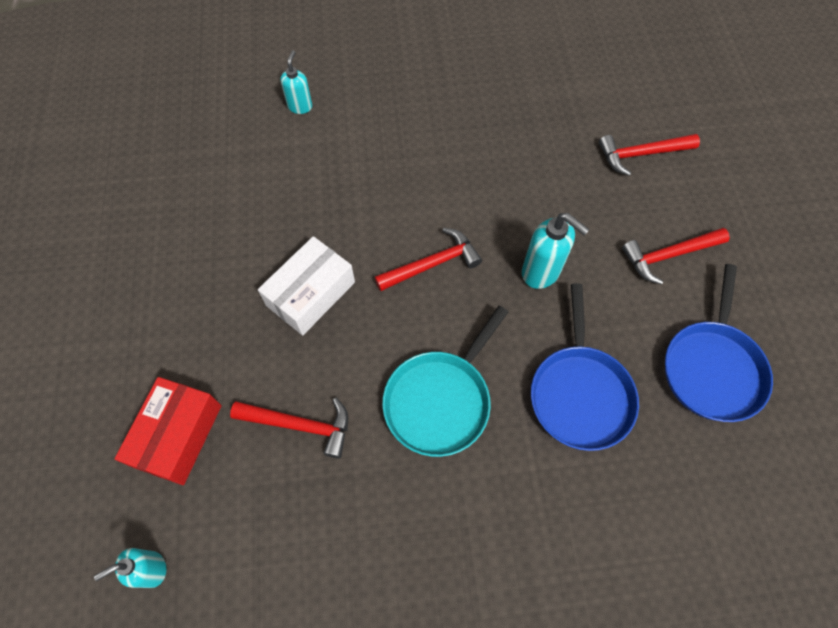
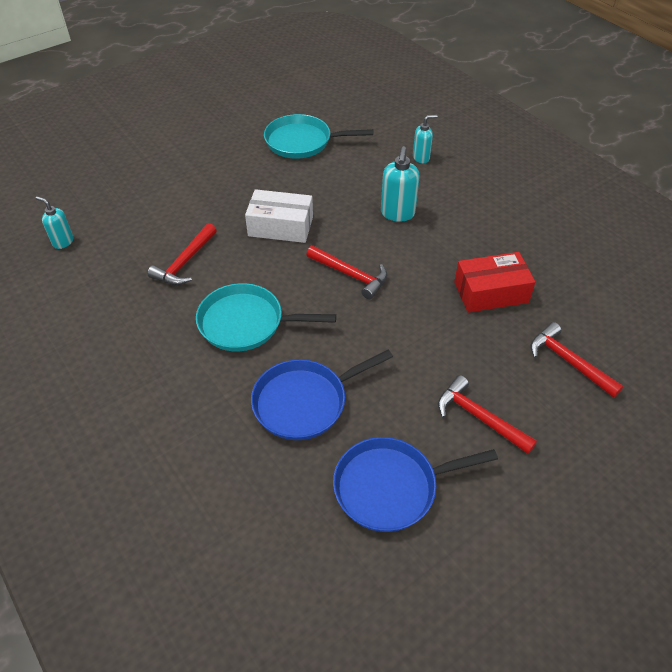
camera: 60 degrees right, 15 degrees down
red box [114,377,222,485] -> red box moved to [454,252,536,313]
red hammer [230,398,348,458] -> red hammer turned 45 degrees clockwise [148,223,217,285]
turquoise soap dispenser [522,213,590,289] -> turquoise soap dispenser moved to [381,146,420,222]
none -> turquoise pan [264,114,373,159]

